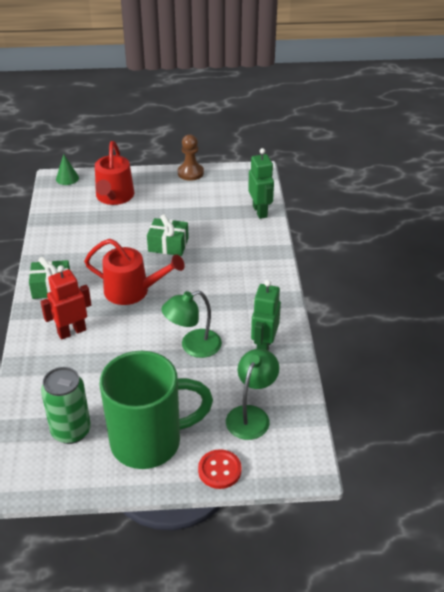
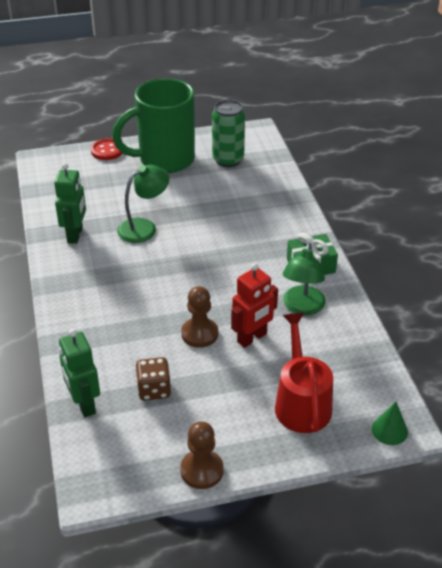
camera: 170 degrees right, 0 degrees up
red robot [40,265,91,340] -> red robot moved to [231,263,278,348]
red watering can [84,239,185,305] -> none
green gift [147,214,189,256] -> brown pawn [181,286,218,348]
green lamp [226,349,279,440] -> green lamp moved to [283,243,326,315]
none -> brown dice [135,357,171,401]

